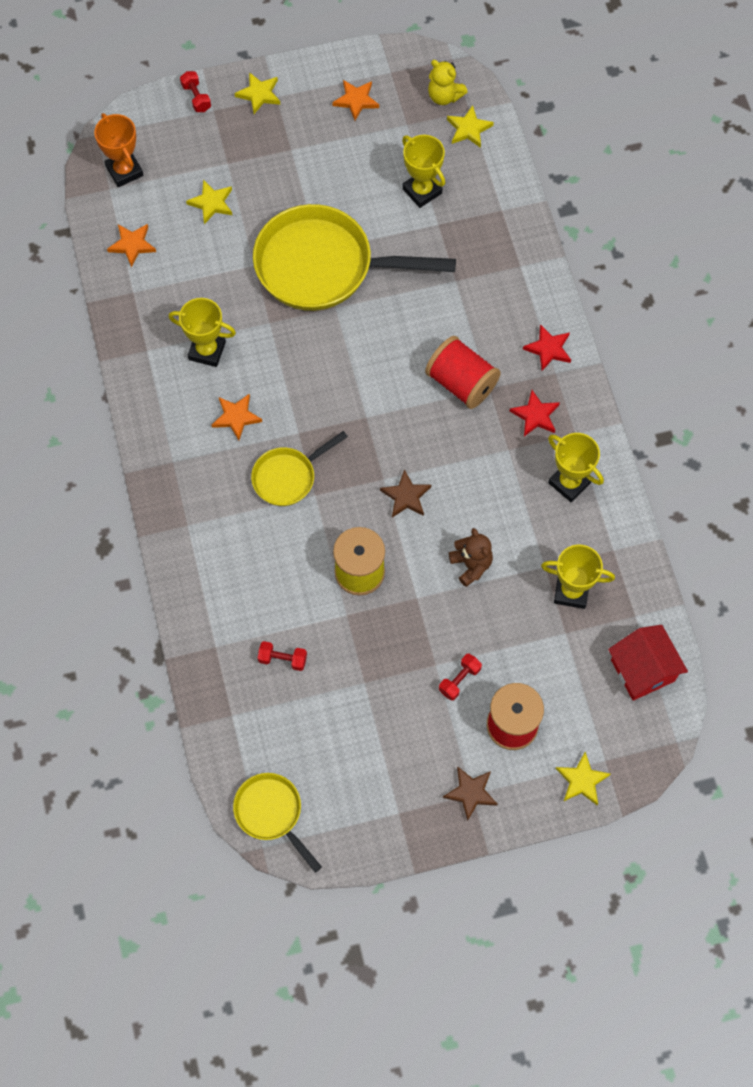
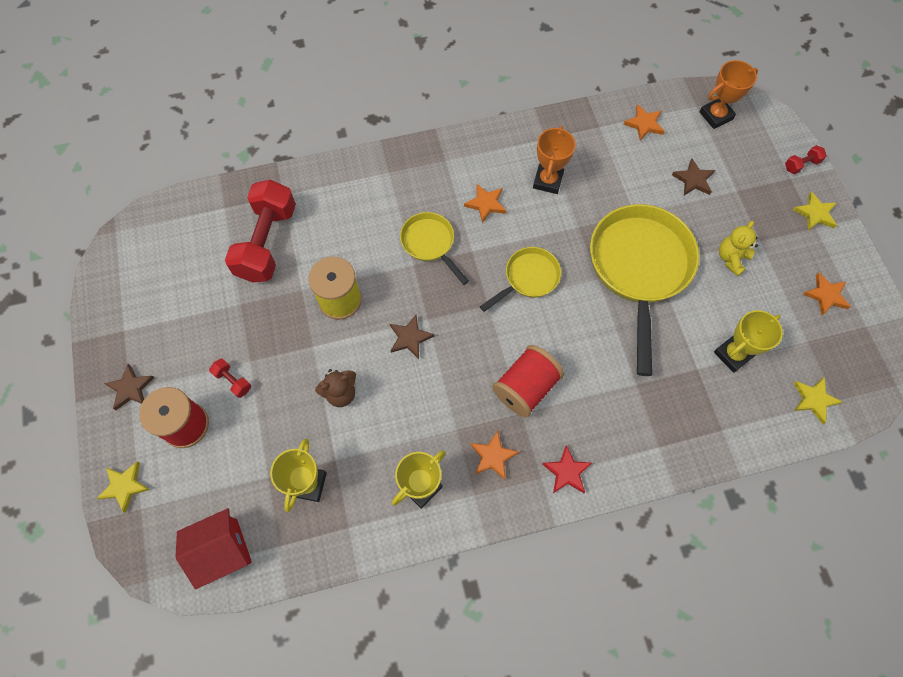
camera: 90 degrees right, 0 degrees up
yellow trophy [169,298,236,367] -> orange trophy [533,126,576,194]
yellow star [186,180,232,224] -> brown star [672,159,715,195]
yellow pan [233,773,322,873] -> yellow pan moved to [480,247,561,312]
red dumbbell [258,641,307,671] -> red dumbbell [225,180,296,282], size x2.46
yellow teddy bear [428,60,468,105] -> yellow teddy bear moved to [719,221,758,276]
red star [510,390,560,436] -> orange star [470,430,519,480]

